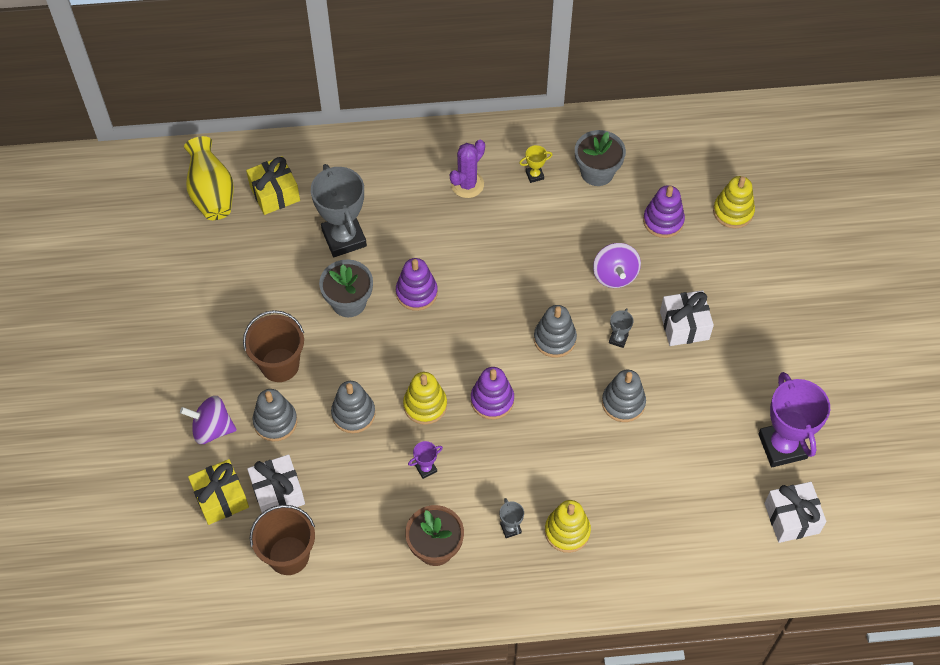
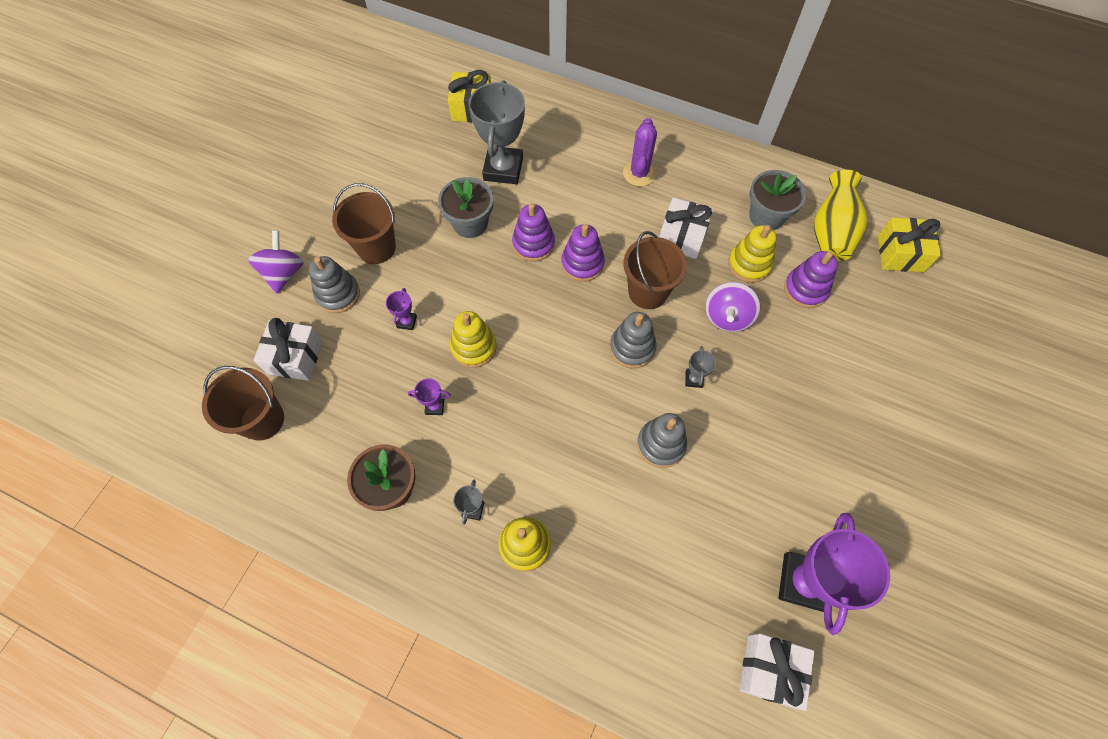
camera: 30 degrees right, 5 degrees up
purple spinning top [180,396,237,444] -> purple spinning top turned 60 degrees clockwise [248,230,304,293]
yellow vase [184,136,234,220] -> yellow vase moved to [814,170,868,261]
yellow gift [188,459,249,525] -> yellow gift moved to [878,217,941,272]
grey stacking toy [331,381,375,433] -> purple trophy [386,288,417,330]
purple cactus [450,140,485,198] -> purple cactus turned 60 degrees counterclockwise [623,118,657,186]
purple stacking toy [471,367,514,420] -> purple stacking toy moved to [561,224,605,282]
yellow trophy [519,145,552,183] -> none
grey trophy [609,308,633,348] -> grey trophy turned 45 degrees counterclockwise [685,346,716,388]
white gift [660,290,714,346] -> white gift moved to [659,198,713,259]
yellow stacking toy [713,176,755,229] -> yellow stacking toy moved to [728,225,777,283]
none -> brown bucket [623,231,687,309]

